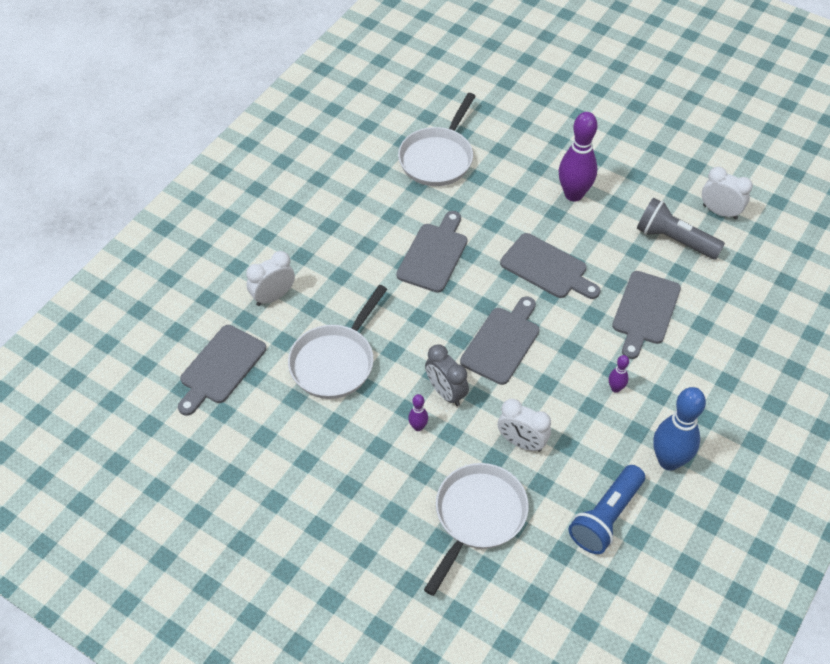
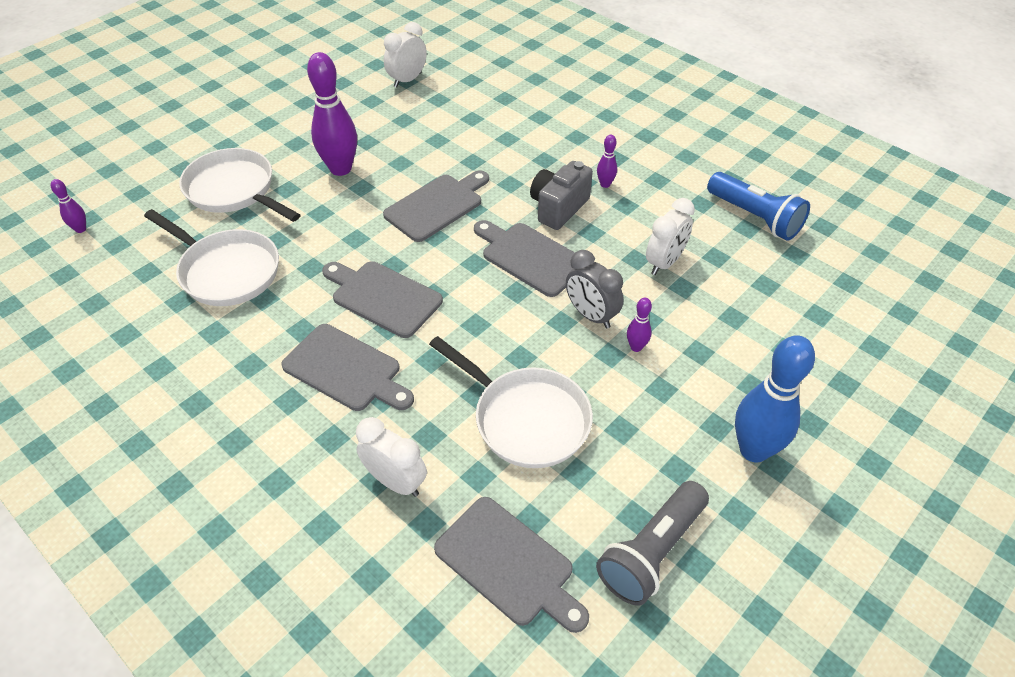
camera: 80 degrees left, 5 degrees down
white clock [246,251,295,306] -> white clock turned 150 degrees clockwise [356,417,427,497]
white pan [424,463,529,596] -> white pan moved to [179,148,300,222]
grey clock [425,345,469,406] -> grey clock turned 75 degrees clockwise [566,250,623,329]
grey cutting board [612,271,681,359] -> grey cutting board moved to [281,324,414,411]
grey flashlight [637,198,725,259] -> grey flashlight moved to [596,481,709,606]
blue bowling pin [653,387,706,471] -> blue bowling pin moved to [735,335,815,462]
none -> purple bowling pin [51,179,86,233]
none -> grey camera [530,161,593,230]

